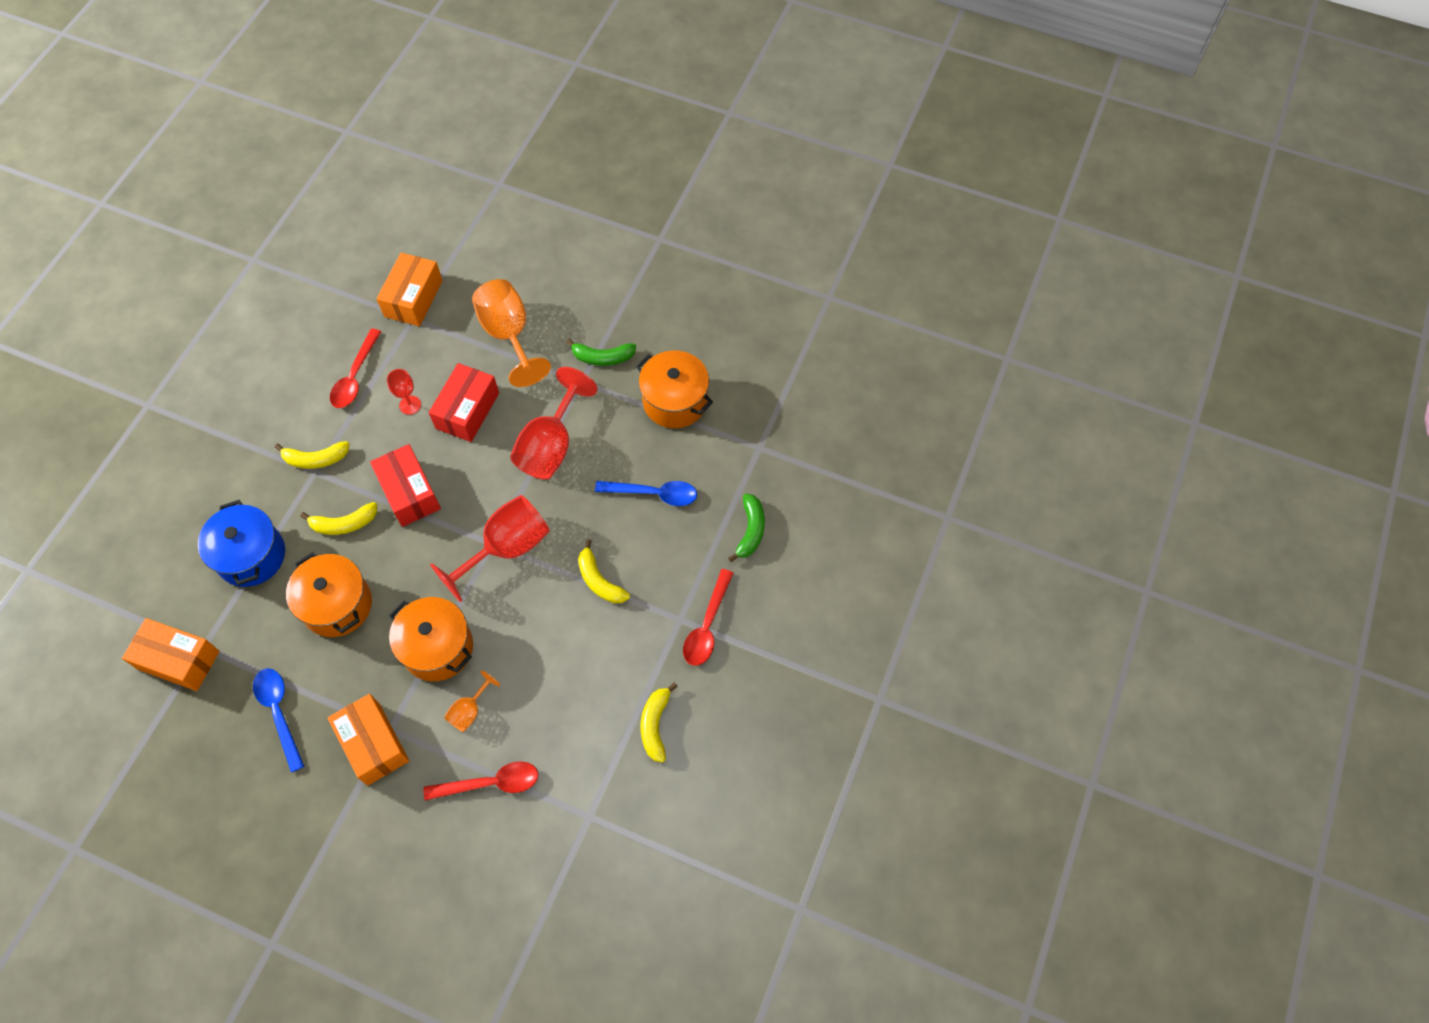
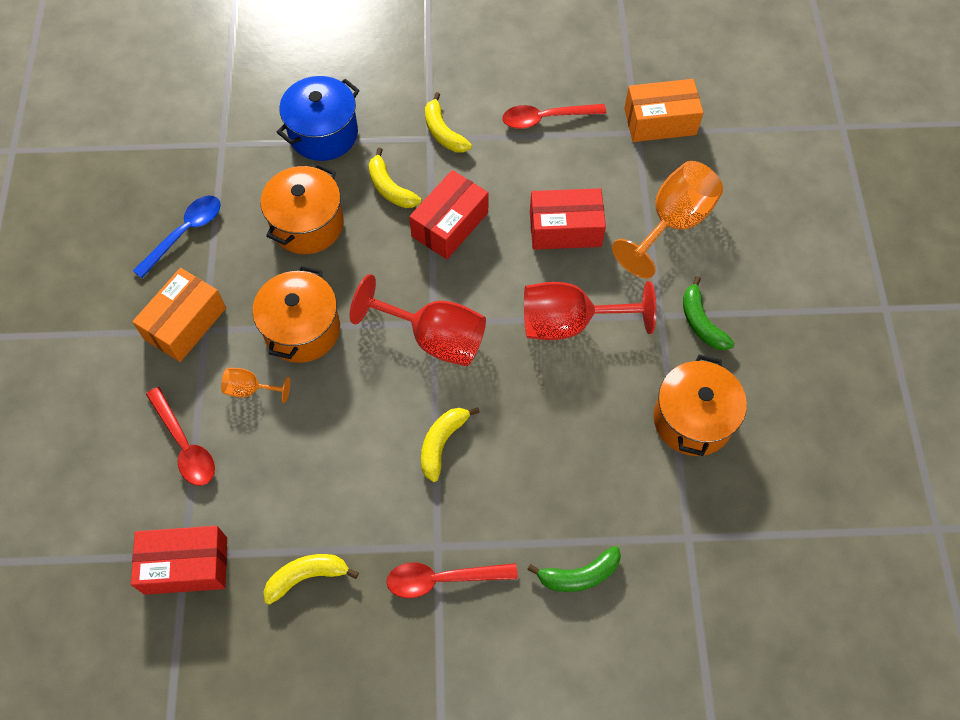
camera: 65 degrees right, 0 degrees up
orange box [122,618,220,691] -> none
red goblet [387,369,421,415] -> none
blue spoon [595,481,697,506] -> none
none -> red box [131,526,227,595]

